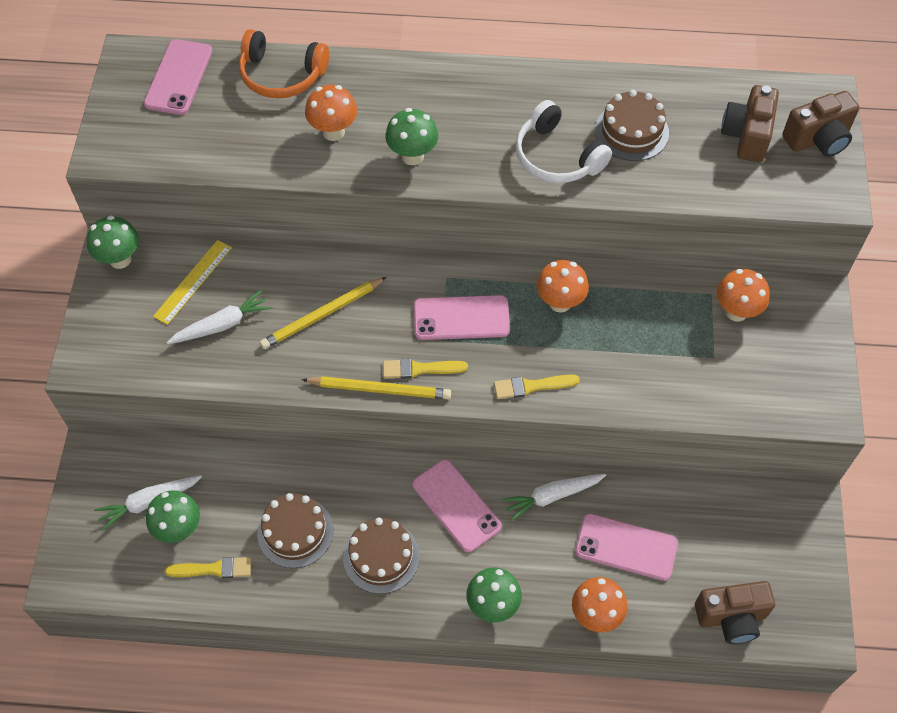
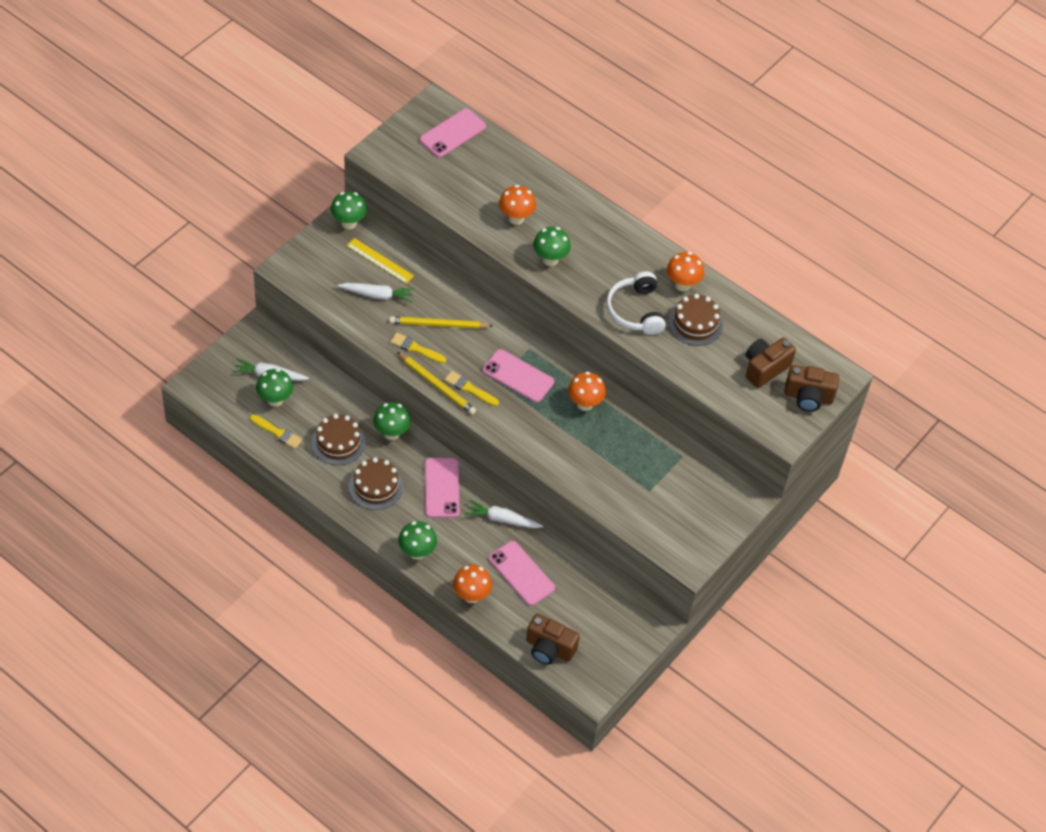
camera: 30 degrees right, 5 degrees down
yellow ruler [153,240,232,325] -> yellow ruler turned 60 degrees clockwise [347,238,414,284]
orange headphones [239,29,329,98] -> none
yellow brush [494,374,580,399] -> yellow brush moved to [390,332,446,363]
orange mushroom [717,269,770,321] -> orange mushroom moved to [667,252,704,291]
none -> green mushroom [373,402,411,440]

